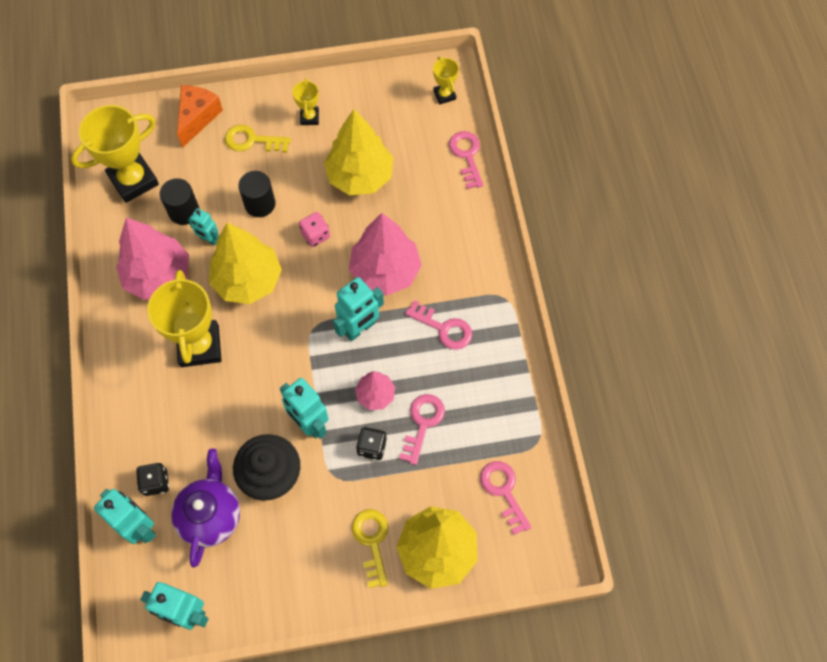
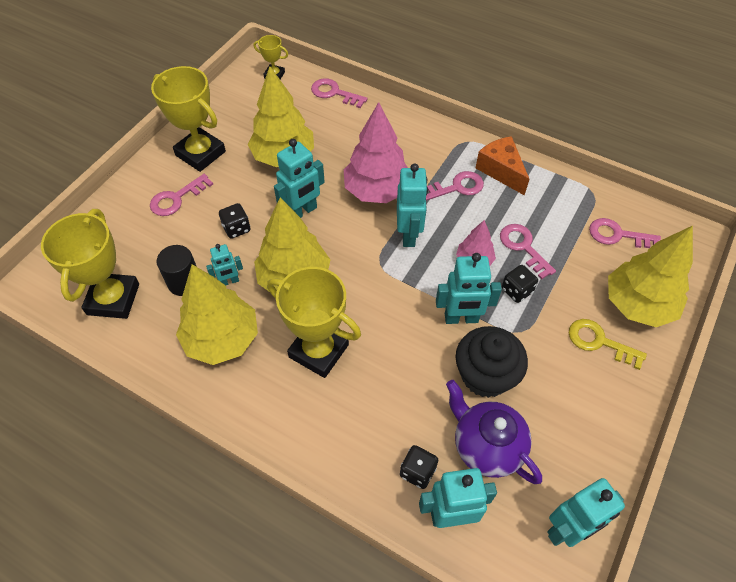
camera: 50 degrees left, 10 degrees down
pink tree [116,218,189,300] -> yellow tree [176,264,258,365]
orange cheese [177,85,223,148] -> orange cheese moved to [476,136,529,196]
yellow key [225,125,291,153] -> pink key [150,174,213,216]
black cylinder [238,171,275,217] -> black dice [219,203,250,239]
yellow trophy [292,78,319,125] -> yellow trophy [151,66,226,172], size x2.04
pink dice [299,212,330,247] -> turquoise robot [274,139,325,218]

